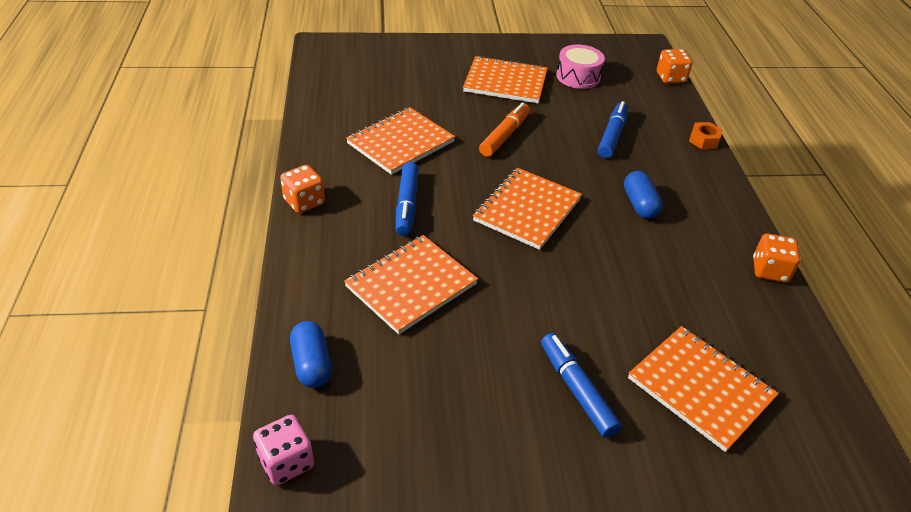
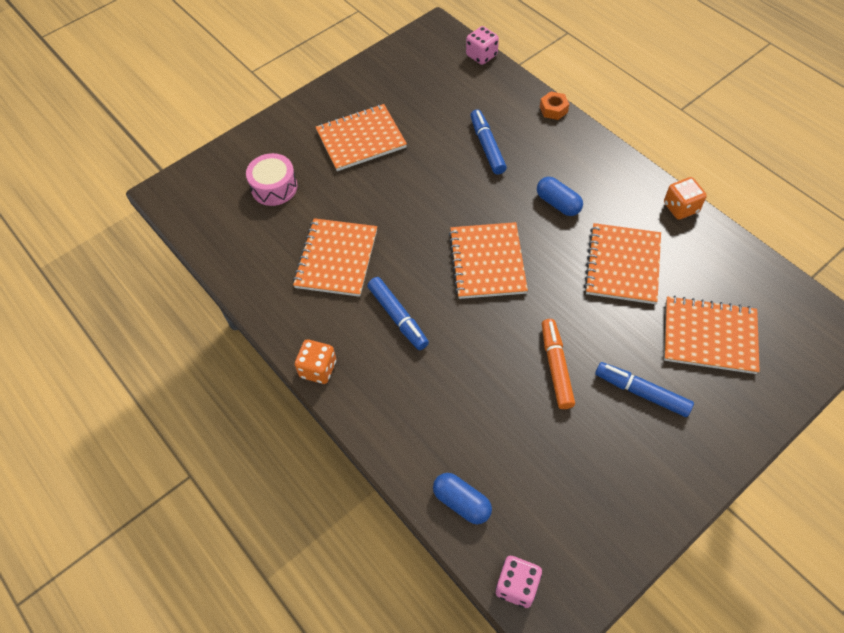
camera: 30 degrees left, 15 degrees up
orange notebook [344,235,478,335] -> orange notebook moved to [584,223,661,304]
orange marker [479,103,530,157] -> orange marker moved to [542,319,575,409]
pink drum [556,45,605,89] -> pink drum moved to [246,153,297,206]
orange dice [657,49,693,83] -> pink dice [466,26,499,65]

